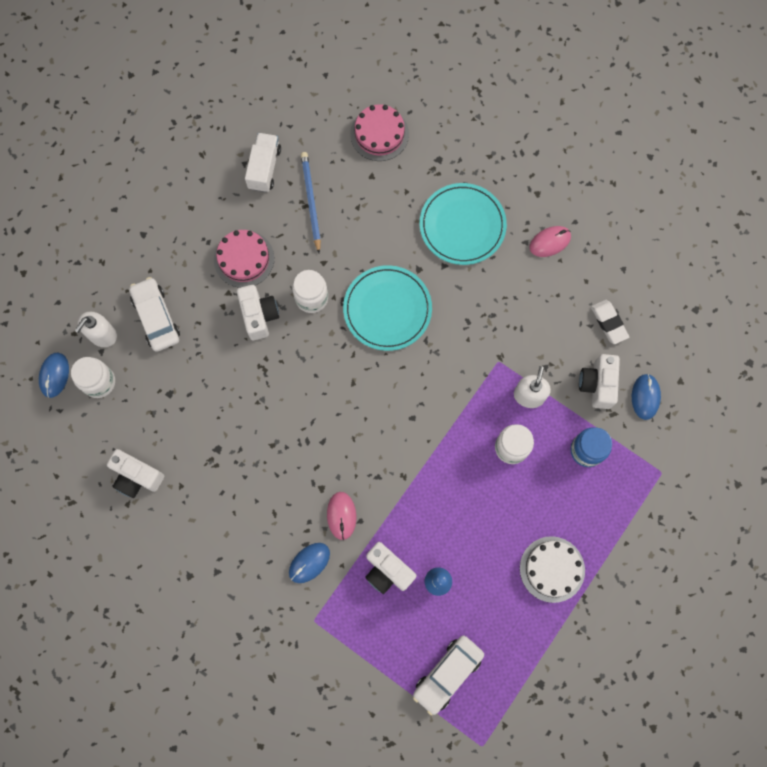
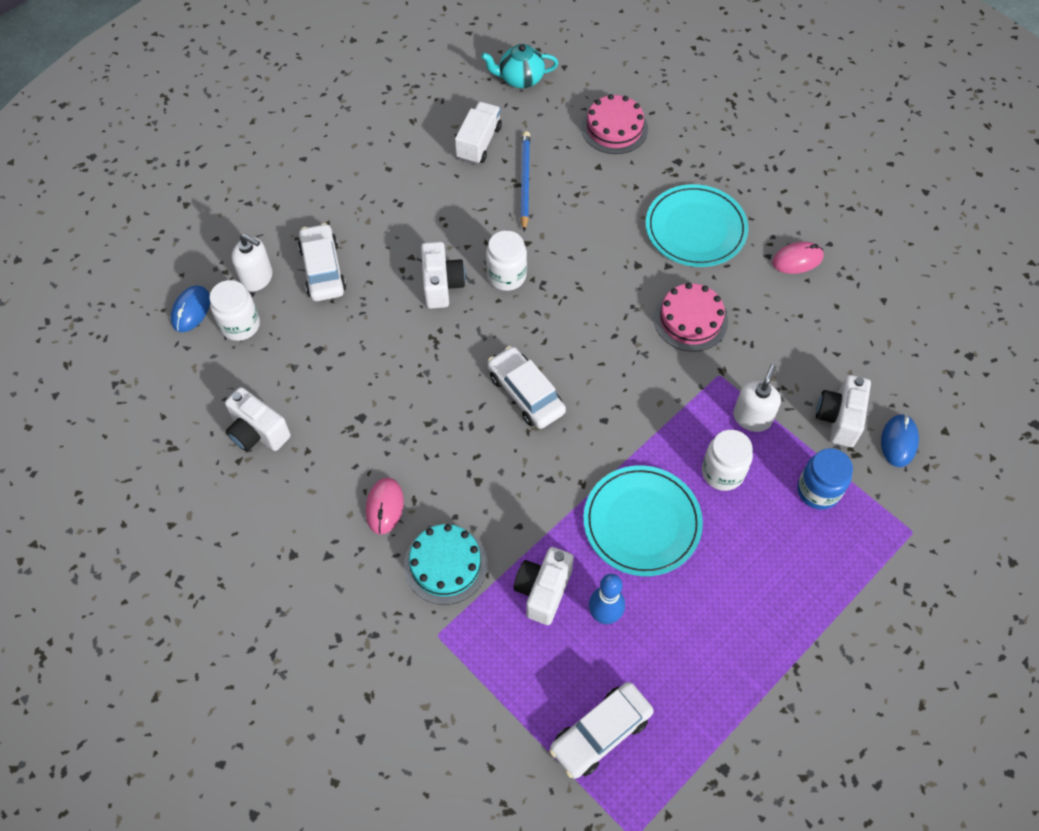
camera: 10 degrees right, 15 degrees down
white soap dispenser [75,312,117,347] -> white soap dispenser turned 105 degrees counterclockwise [232,234,273,291]
pink cake [214,230,274,288] -> pink cake moved to [654,283,728,352]
blue mouse [289,543,330,583] -> turquoise cake [404,524,488,605]
pink mouse [327,492,356,540] -> pink mouse moved to [366,477,404,534]
turquoise plate [343,265,432,351] -> turquoise plate moved to [583,465,703,576]
white camera [365,542,417,594] -> white camera turned 60 degrees clockwise [513,547,574,625]
white cake [520,536,585,603] -> none
white eraser [591,300,629,344] -> none
none -> turquoise teapot [481,44,559,88]
none -> white car [488,346,566,429]

